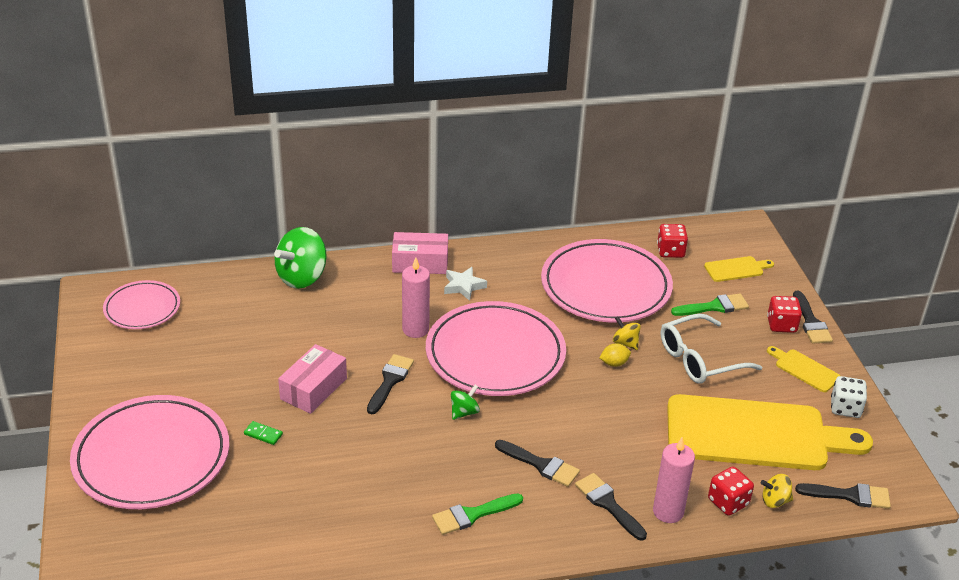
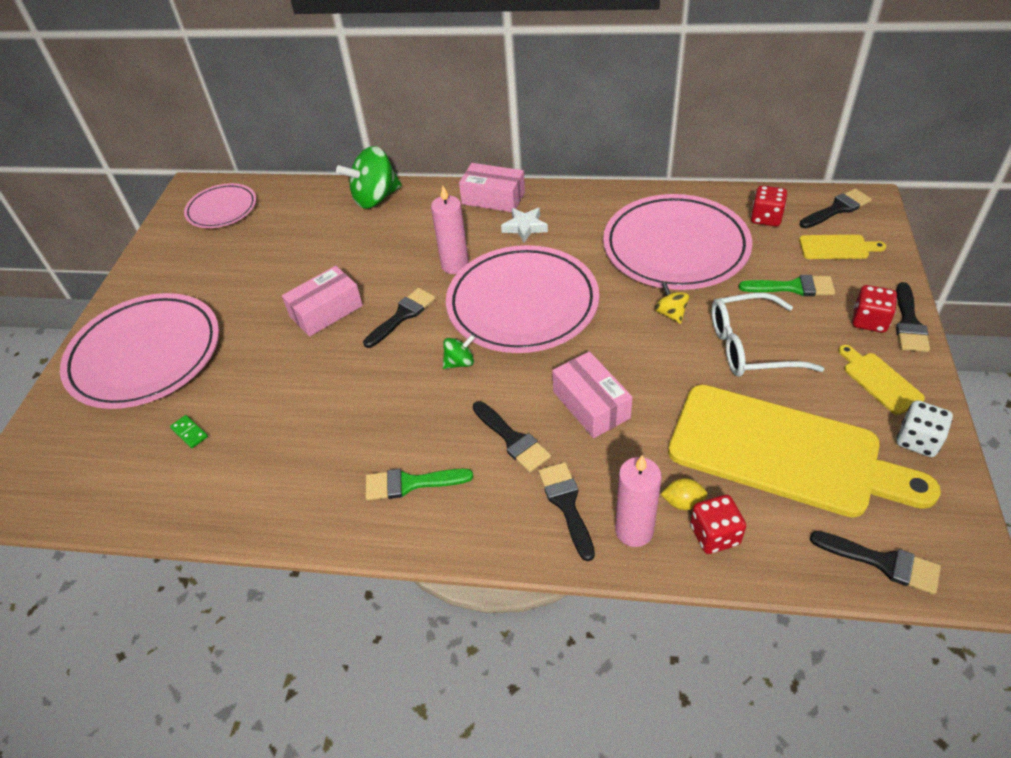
camera: 25 degrees right, 10 degrees up
green domino [244,421,283,445] -> green domino moved to [170,415,208,448]
yellow lemon [599,343,631,367] -> yellow lemon moved to [661,478,708,510]
yellow spinning top [761,474,793,508] -> none
none -> pink box [552,351,633,438]
none -> black brush [800,189,872,228]

